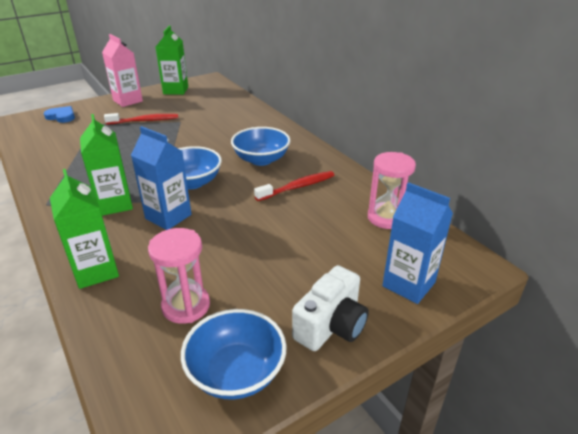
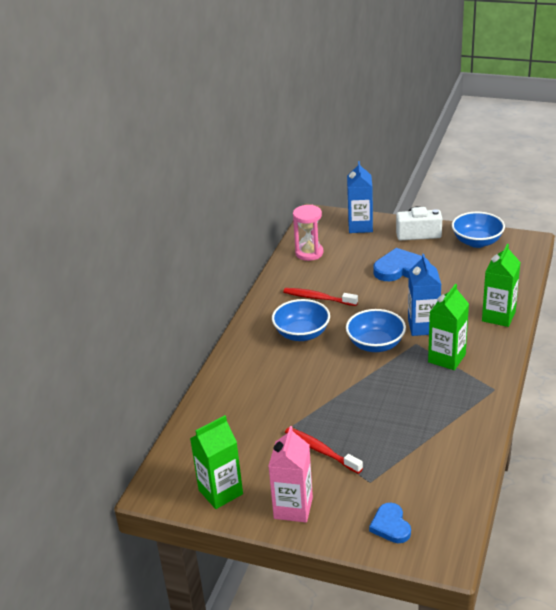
camera: 125 degrees left, 0 degrees up
pink hourglass [148,228,210,324] -> none
none -> blue heart [373,248,430,281]

